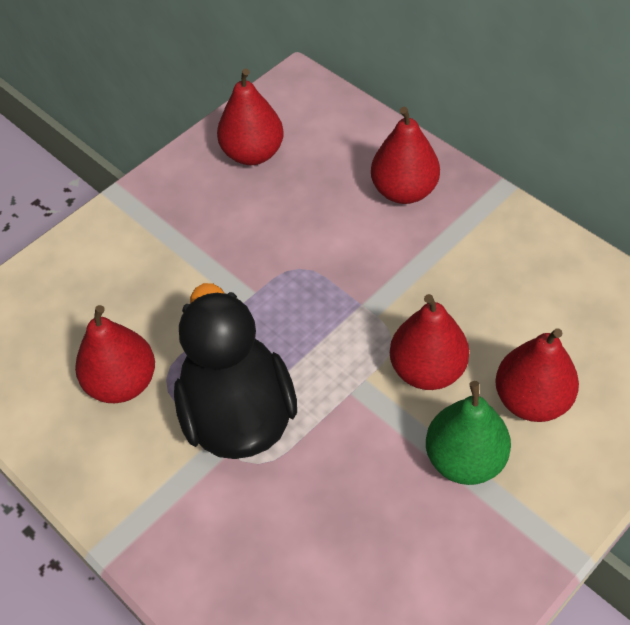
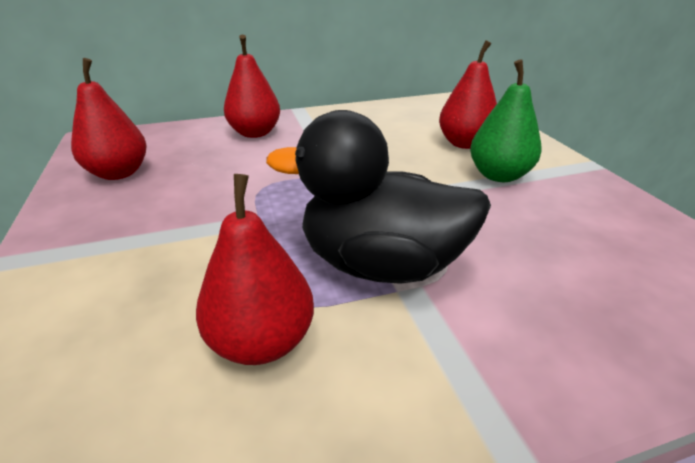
camera: 65 degrees left, 20 degrees down
red pear [390,294,469,390] -> none

